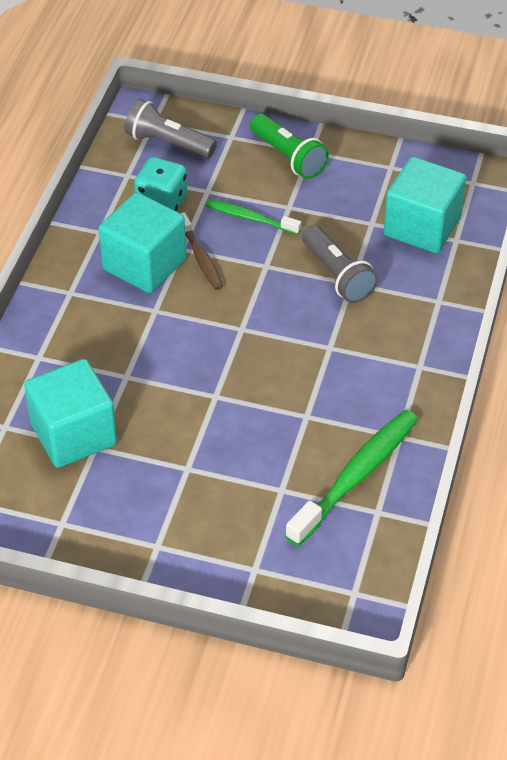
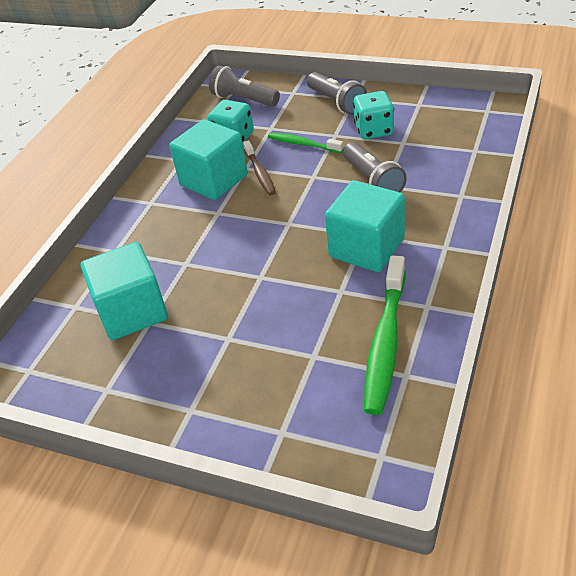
camera: 10 degrees right, 5 degrees down
green flashlight [250,114,329,179] -> grey flashlight [307,72,367,115]
green toothbrush [285,410,418,546] -> green toothbrush turned 150 degrees clockwise [364,255,405,415]
turquoise cube [384,157,466,254] -> turquoise cube moved to [325,180,405,272]
none -> turquoise dice [353,91,394,139]

